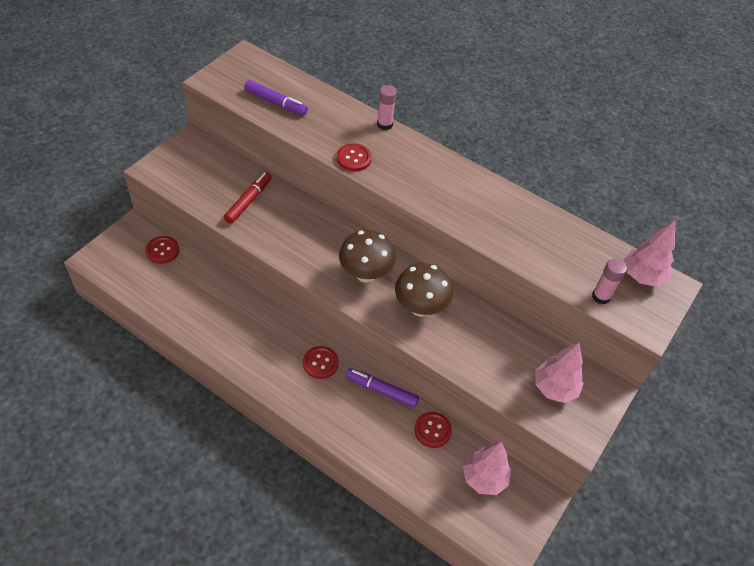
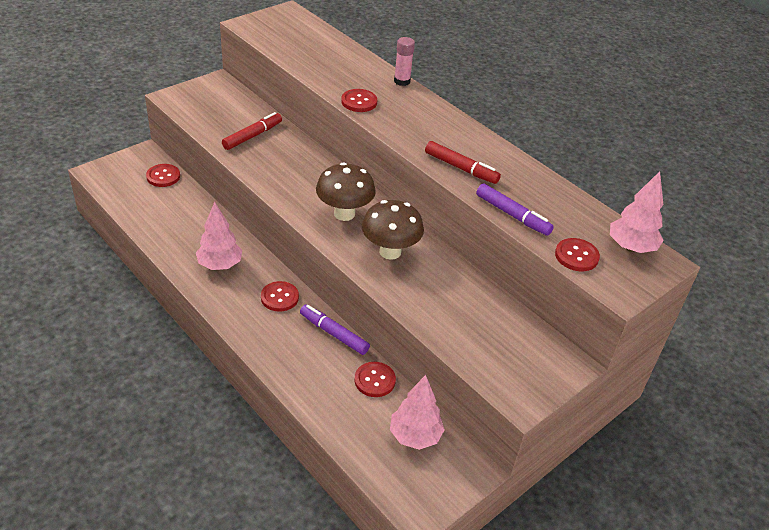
camera: 15 degrees right, 10 degrees down
purple marker [244,80,308,115] -> purple marker moved to [476,183,554,236]
pink tree [535,343,584,403] -> pink tree moved to [196,202,242,270]
pink glue stick [592,258,627,305] -> red button [555,238,600,271]
none -> red marker [425,141,501,184]

